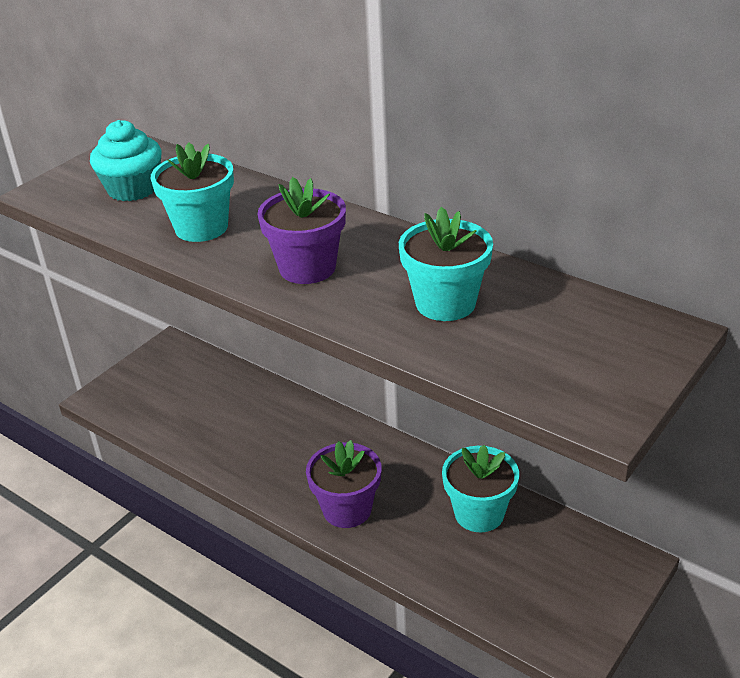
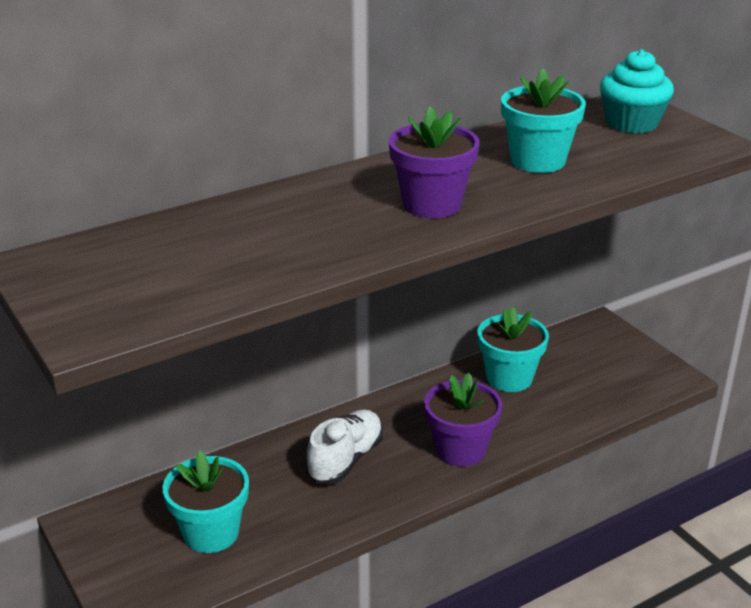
camera: 70 degrees left, 5 degrees down
turquoise cupcake [90,120,161,201] -> turquoise cupcake moved to [600,49,674,133]
turquoise flower pot [151,143,234,242] -> turquoise flower pot moved to [162,450,249,553]
none -> white shoe [306,409,383,484]

